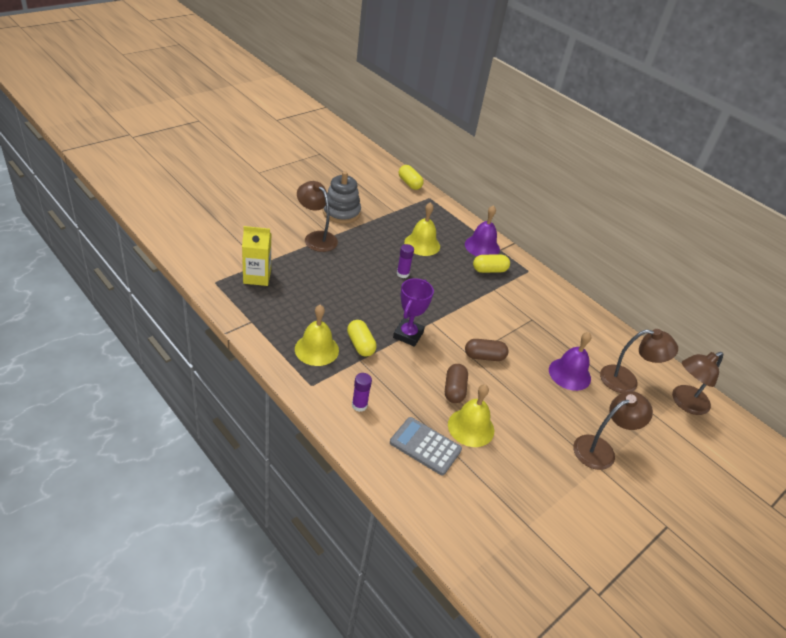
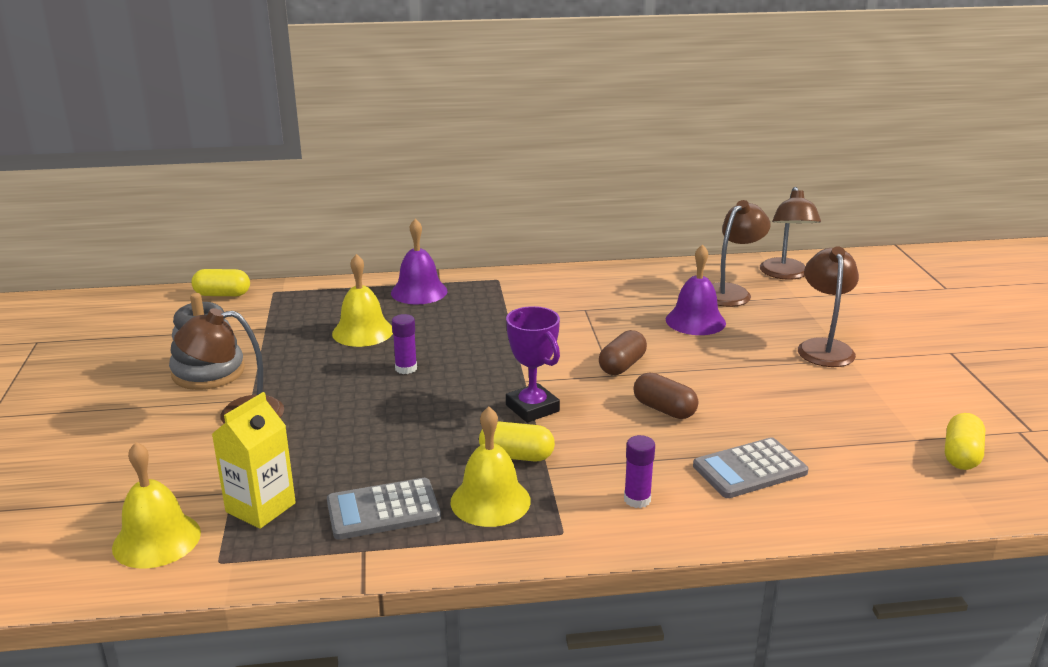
camera: 50 degrees left, 15 degrees down
yellow bell [448,384,494,447] -> yellow bell moved to [112,442,201,569]
yellow capsule [473,255,510,273] -> yellow capsule moved to [945,413,985,470]
none -> grey calculator [327,478,441,540]

